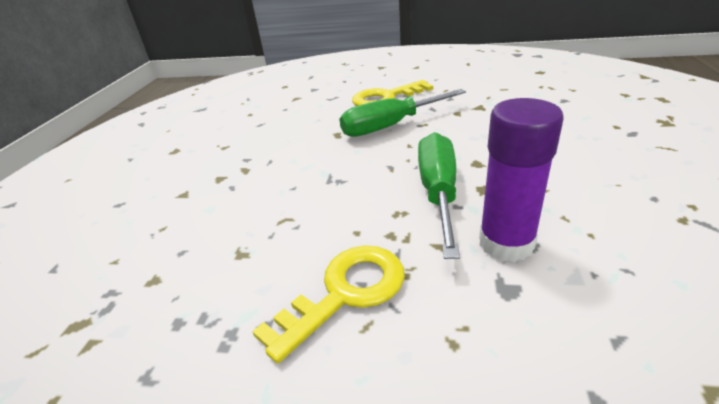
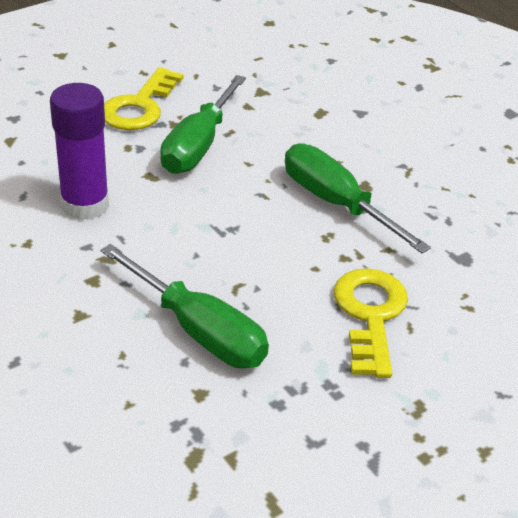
camera: 50 degrees left, 5 degrees up
purple glue stick [479,98,564,262] -> purple glue stick moved to [50,83,109,220]
none -> green screwdriver [100,244,269,368]

